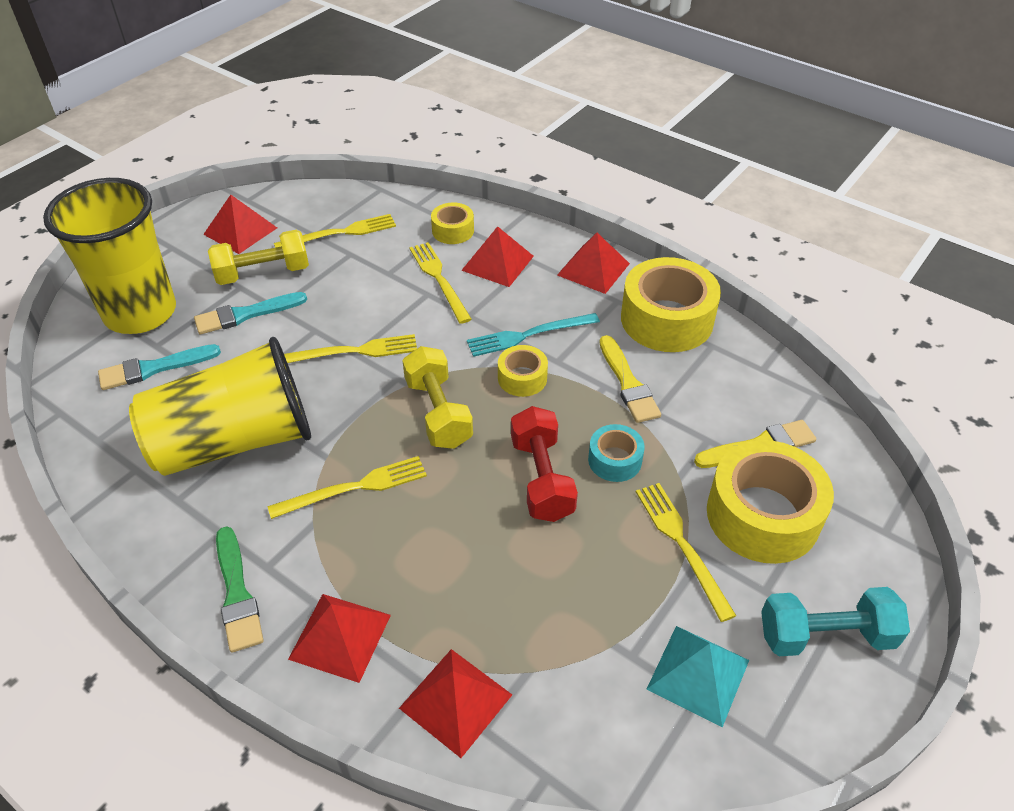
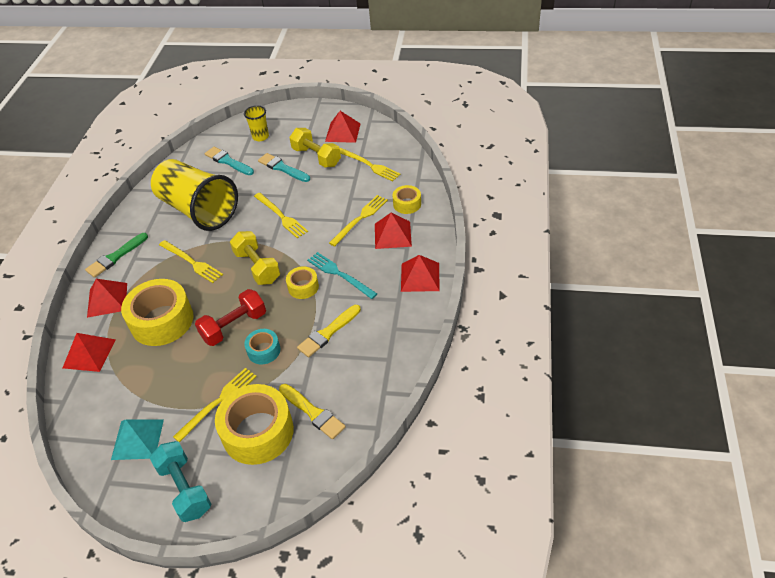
camera: 65 degrees right, 0 degrees up
yellow cup [43,178,176,334] -> yellow cup [244,105,269,141], size x0.43
yellow dumbbell [402,346,473,449] -> yellow dumbbell turned 75 degrees counterclockwise [230,231,280,285]
yellow tape [621,257,721,352] -> yellow tape moved to [121,279,193,346]

